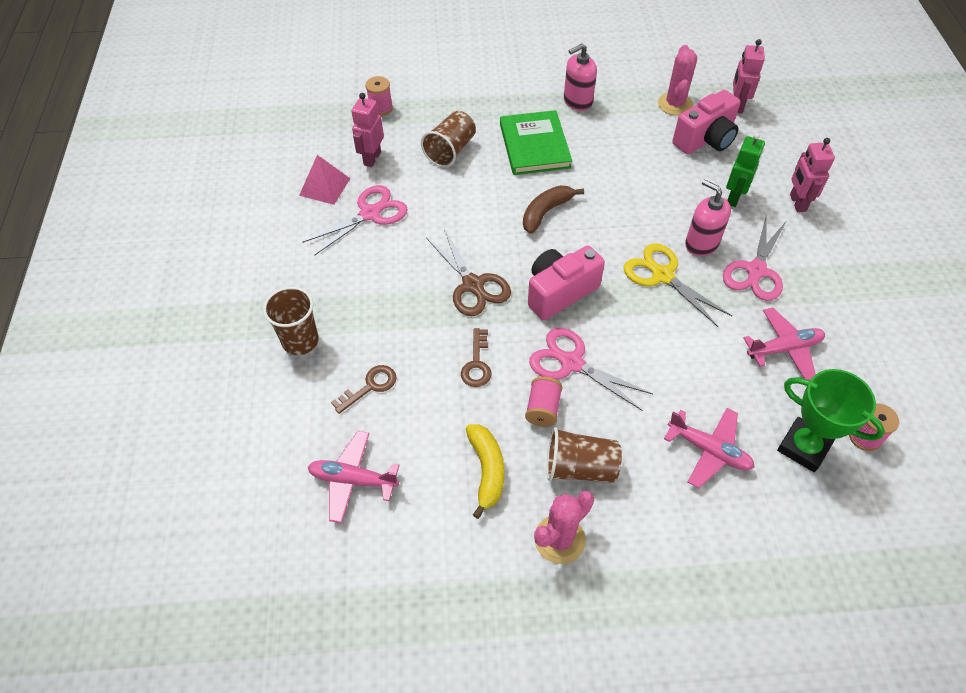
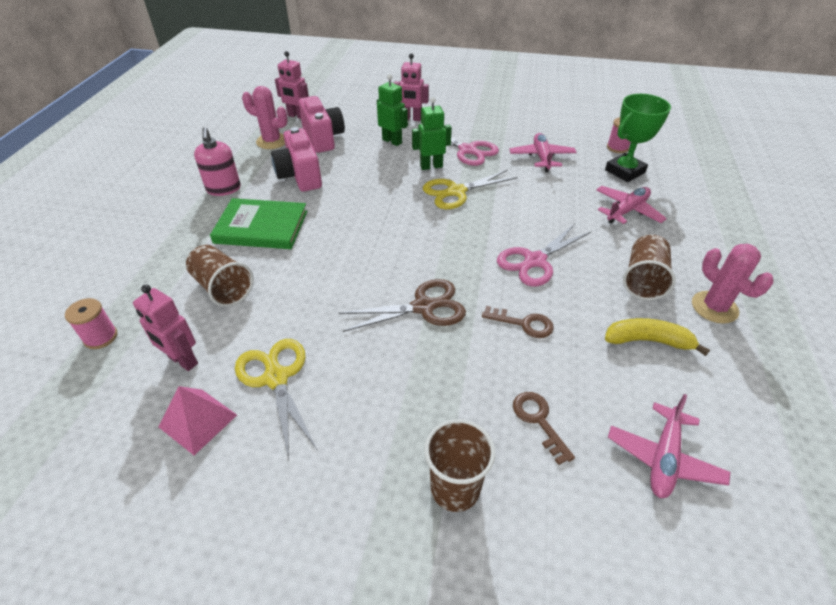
camera: 75 degrees left, 10 degrees down
pink scissors [302,185,408,256] -> yellow scissors [235,339,317,460]
brown banana [523,185,584,234] -> none
pink spool [525,376,563,427] -> none
pink camera [528,246,605,320] -> pink camera moved to [271,127,322,192]
pink soap dispenser [685,179,731,256] -> green robot [412,97,452,170]

